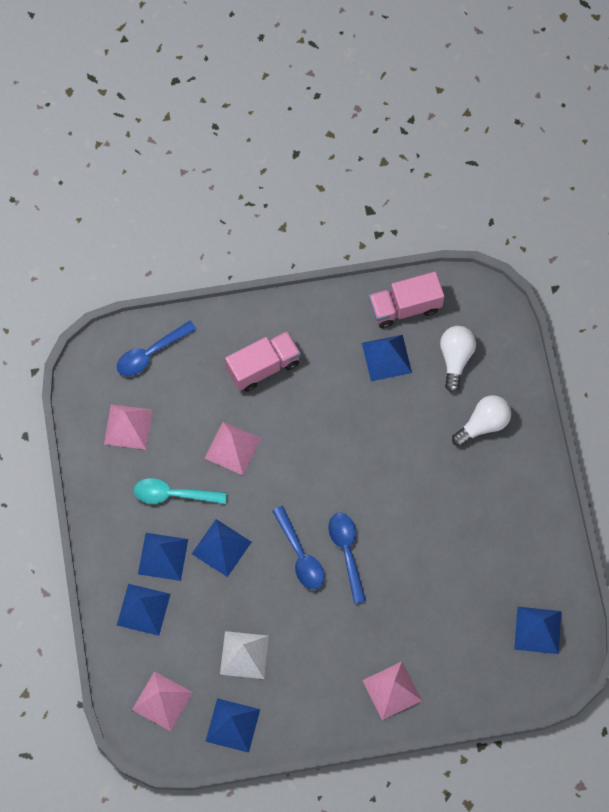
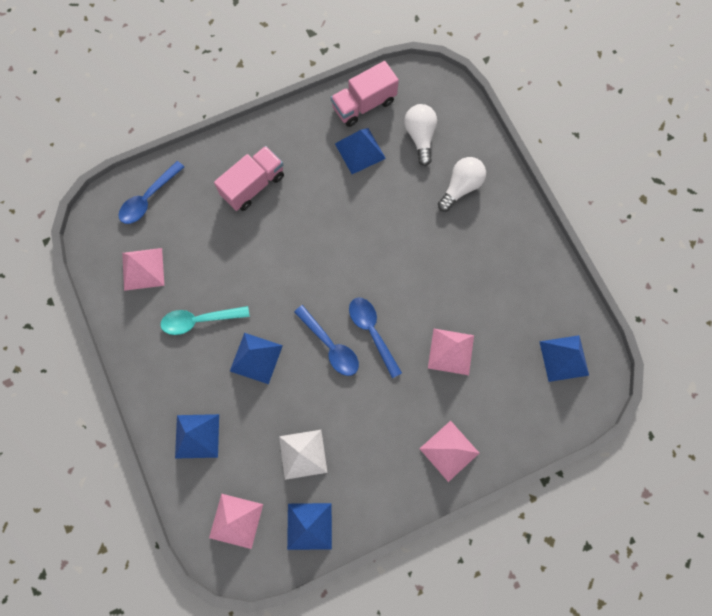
camera: 15 degrees left, 5 degrees up
blue pyramid [138,533,188,581] -> none
pink pyramid [205,422,261,475] -> pink pyramid moved to [428,329,474,375]

